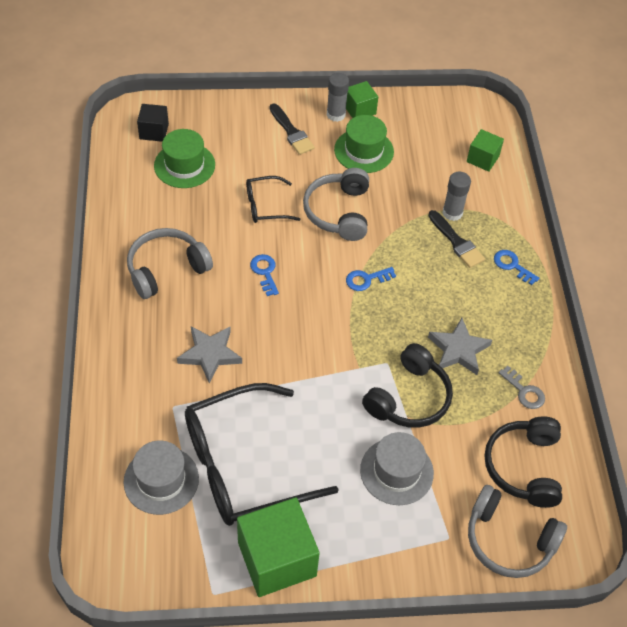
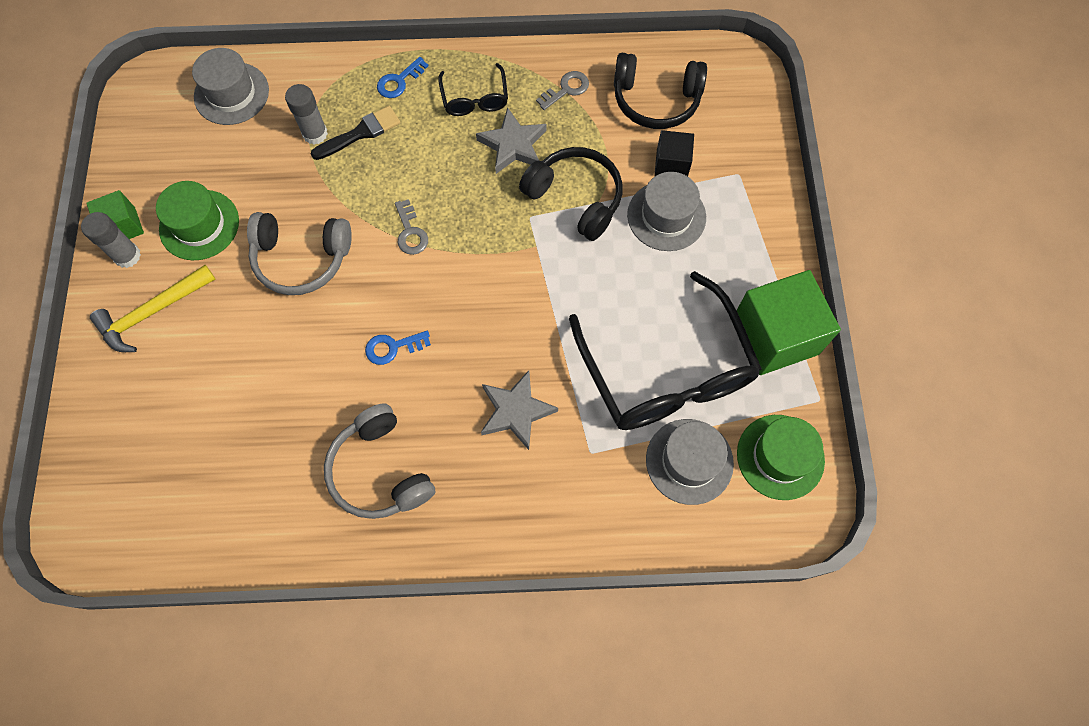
camera: 85 degrees left, 15 degrees up
black cube [137,104,169,142] -> black cube moved to [654,130,694,176]
green hat [154,129,215,188] -> green hat moved to [737,415,825,500]
black glasses [246,176,301,223] -> black glasses moved to [438,63,508,116]
black brush [269,103,315,155] -> yellow hammer [90,265,216,352]
blue key [346,267,396,291] -> grey key [395,199,428,255]
green cube [467,129,504,172] -> grey hat [192,48,269,125]
grey headphones [468,485,567,578] -> none

